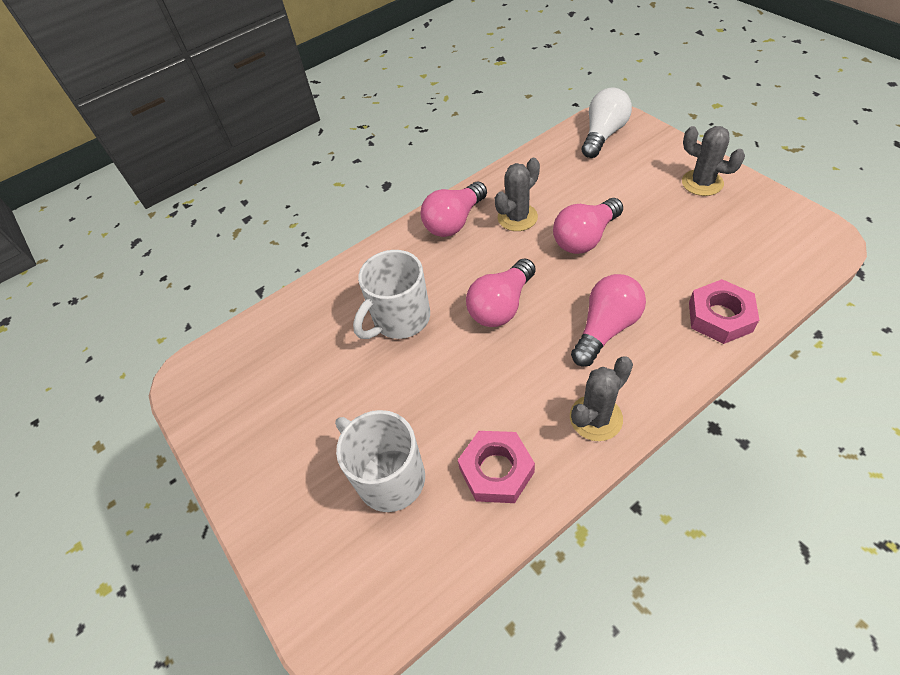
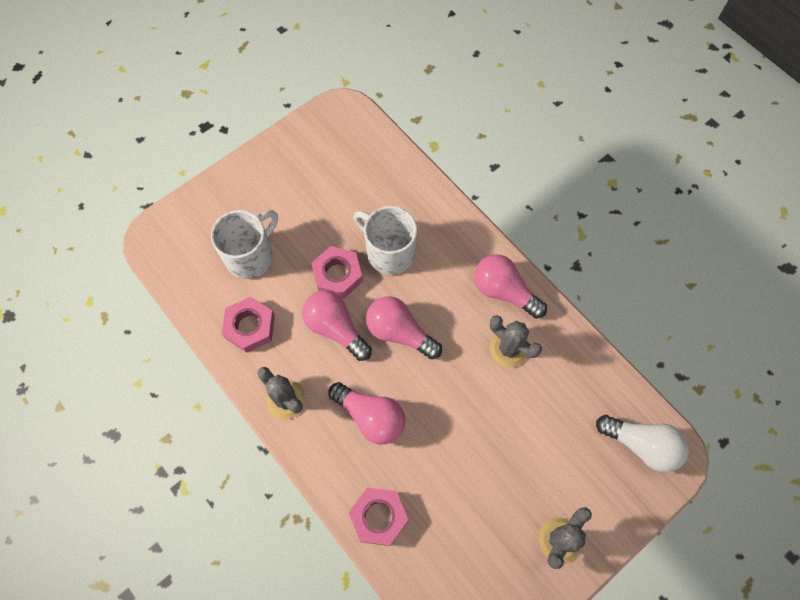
camera: 80 degrees right, 15 degrees up
pink light bulb [553,198,623,254] -> pink light bulb moved to [302,290,372,361]
none -> pink nut [312,246,363,299]

